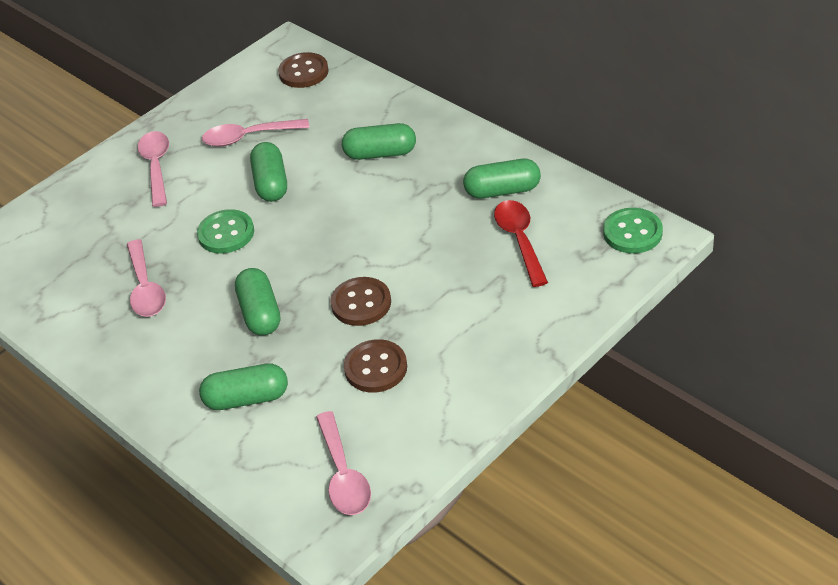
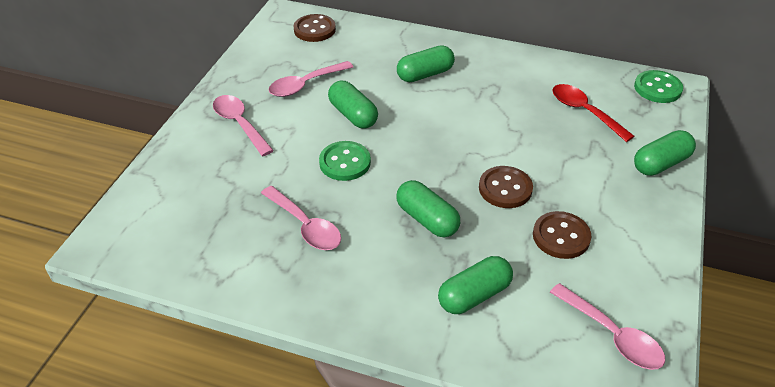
camera: 30 degrees left, 0 degrees up
green capsule [463,159,541,199] -> green capsule moved to [634,130,696,176]

